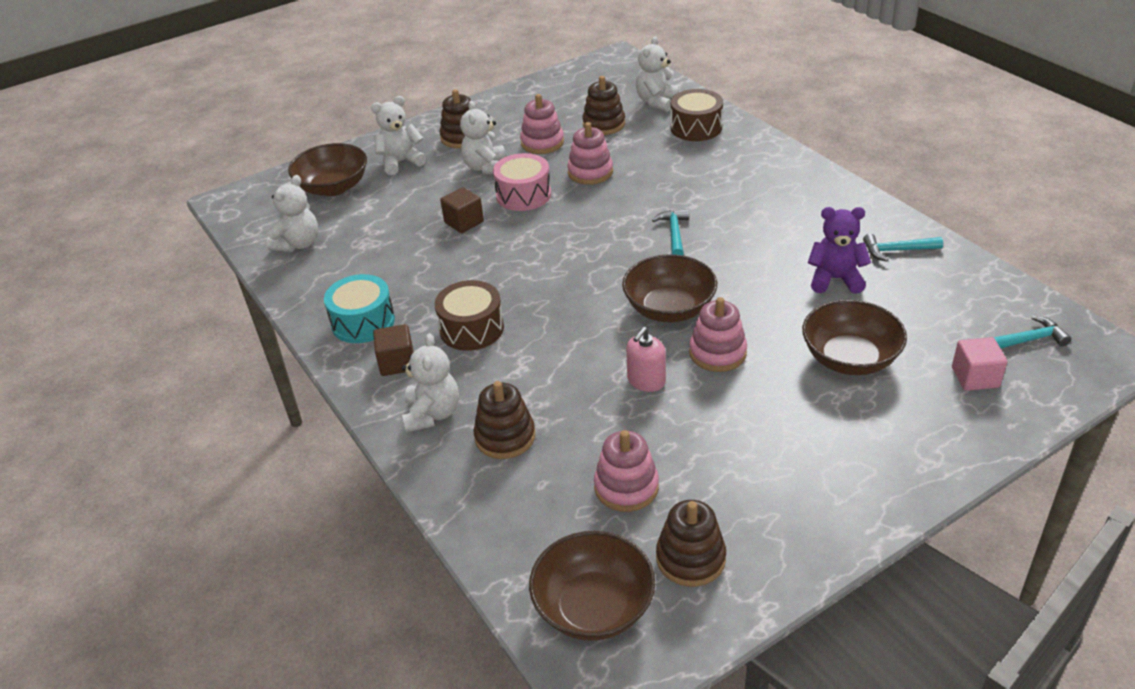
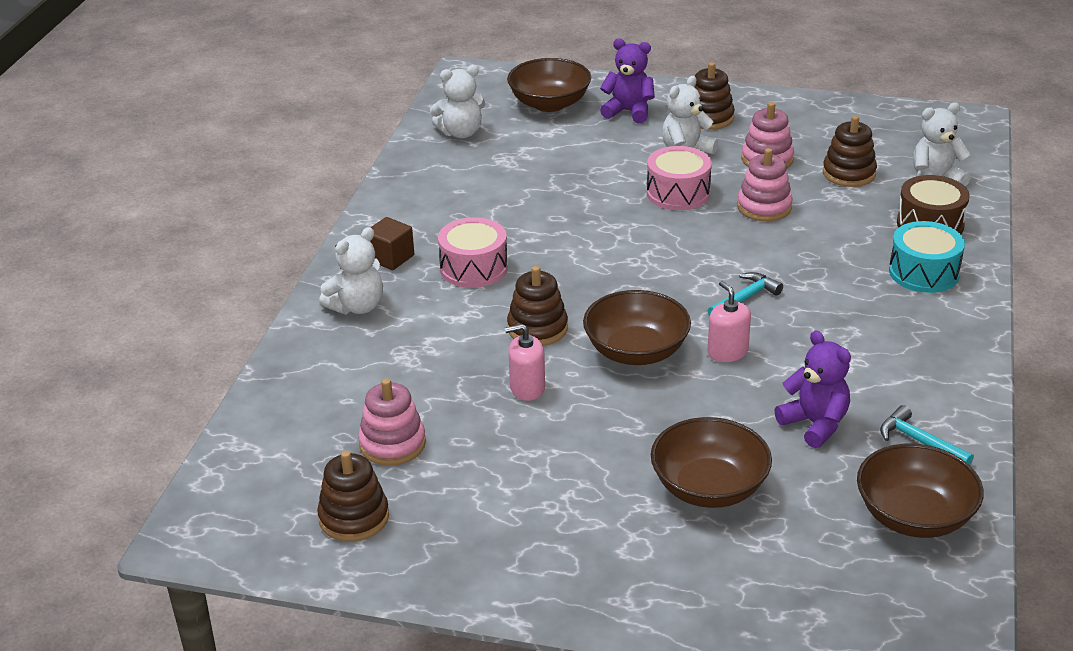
camera: 45 degrees right, 5 degrees down
turquoise drum [324,274,395,343] -> turquoise drum moved to [889,221,965,293]
white teddy bear [371,96,426,175] -> purple teddy bear [600,38,655,123]
brown drum [434,280,504,351] -> pink drum [438,217,508,288]
brown cube [440,187,484,233] -> none
brown stacking toy [473,381,535,459] -> brown stacking toy moved to [507,266,568,346]
brown bowl [529,531,655,641] -> brown bowl moved to [857,444,984,538]
pink stacking toy [689,297,747,372] -> none
pink cube [952,337,1007,391] -> none
turquoise hammer [993,315,1071,349] -> none
none -> pink soap dispenser [708,281,751,362]

